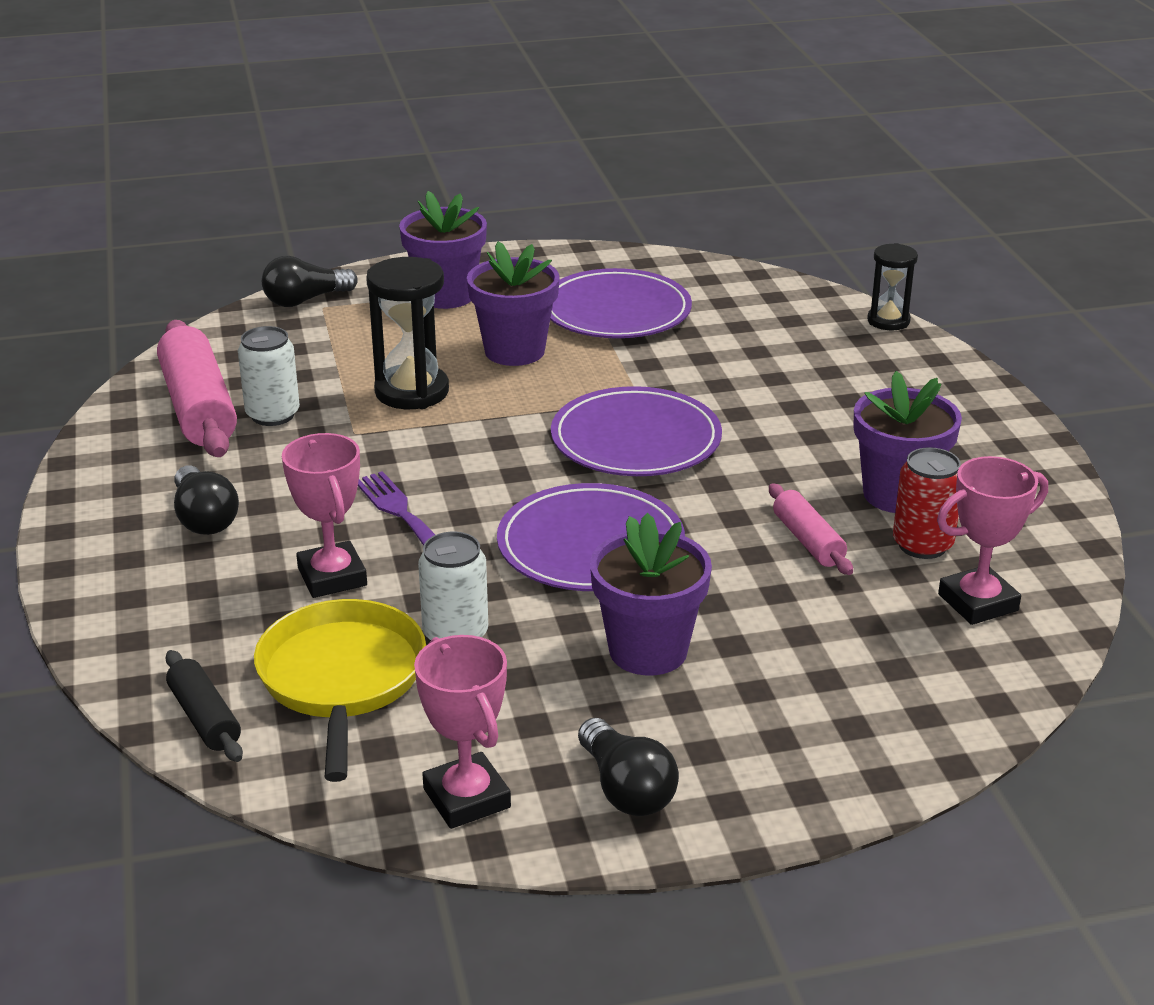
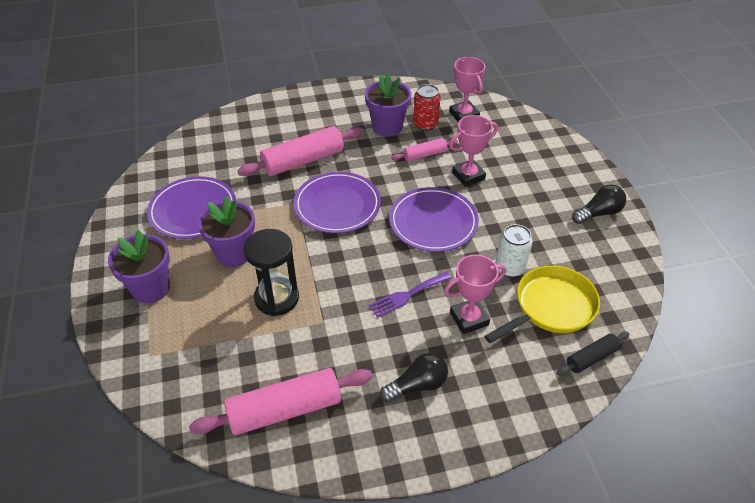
camera: 90 degrees left, 15 degrees up
white can [238,326,300,426] -> none
yellow pan [254,599,426,782] -> yellow pan turned 150 degrees clockwise [484,266,600,343]
black light bulb [262,256,358,307] -> none
pink trophy [414,635,511,829] -> pink trophy moved to [449,115,498,187]
purple flower pot [590,513,712,676] -> none
black hourglass [867,243,918,330] -> none
none -> pink rolling pin [237,126,363,176]

